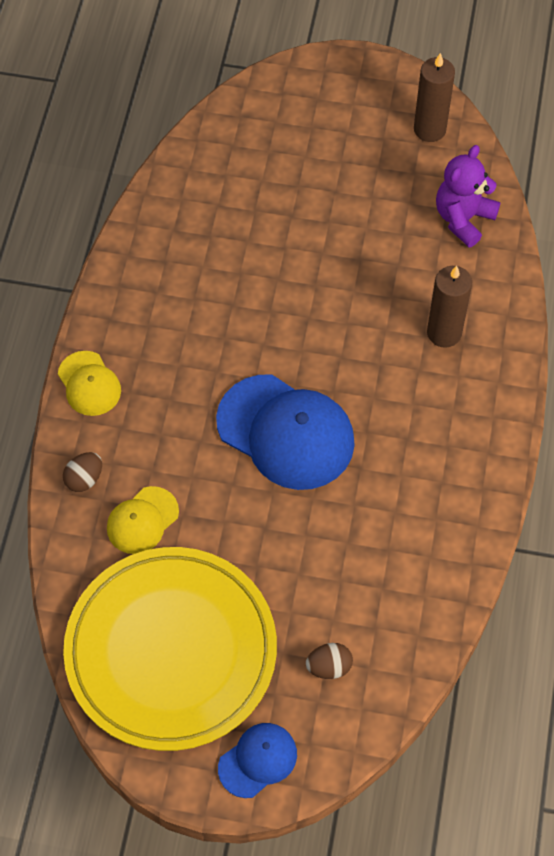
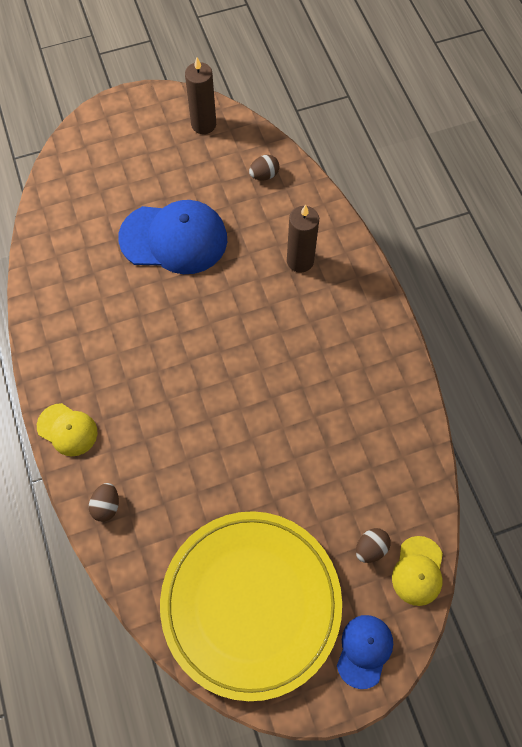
camera: 30 degrees left, 5 degrees up
yellow cap [107,486,179,554] -> yellow cap moved to [392,536,443,606]
blue cap [216,374,355,490] -> blue cap moved to [118,200,227,274]
purple teddy bear [436,145,501,247] -> brown egg [249,155,279,180]

